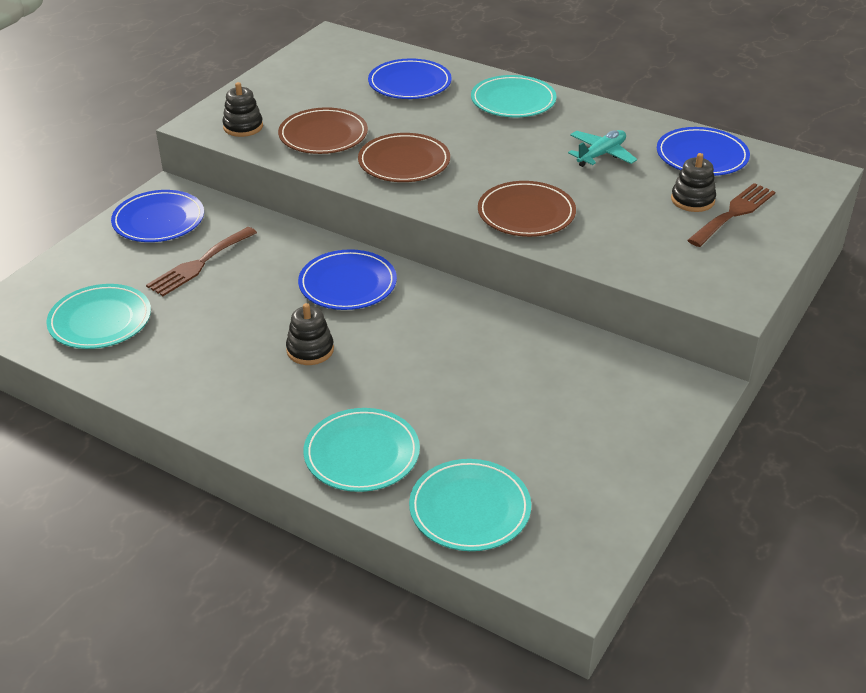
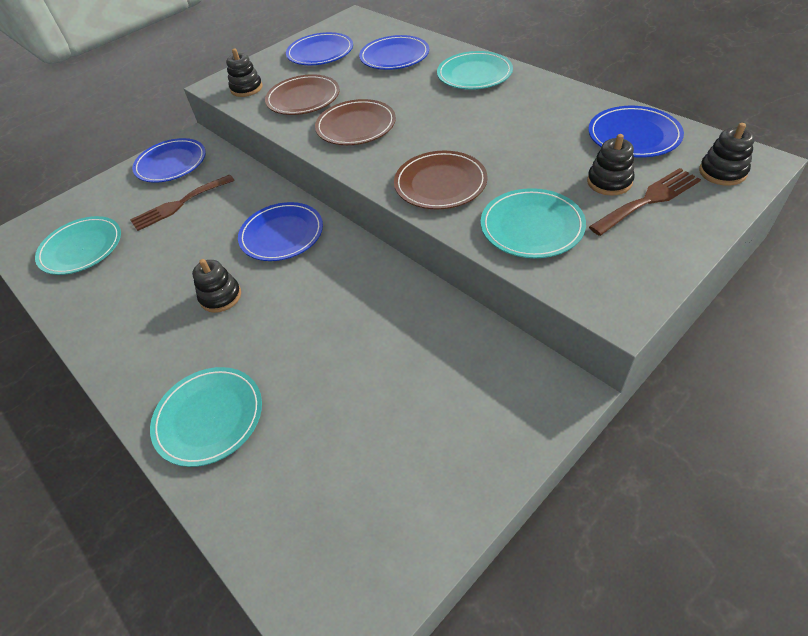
camera: 20 degrees right, 10 degrees up
turquoise plate [409,459,531,551] -> turquoise plate moved to [481,188,586,258]
turquoise plane [568,130,637,167] -> none
none -> blue plate [286,32,353,65]
none -> black stacking toy [699,123,755,186]

